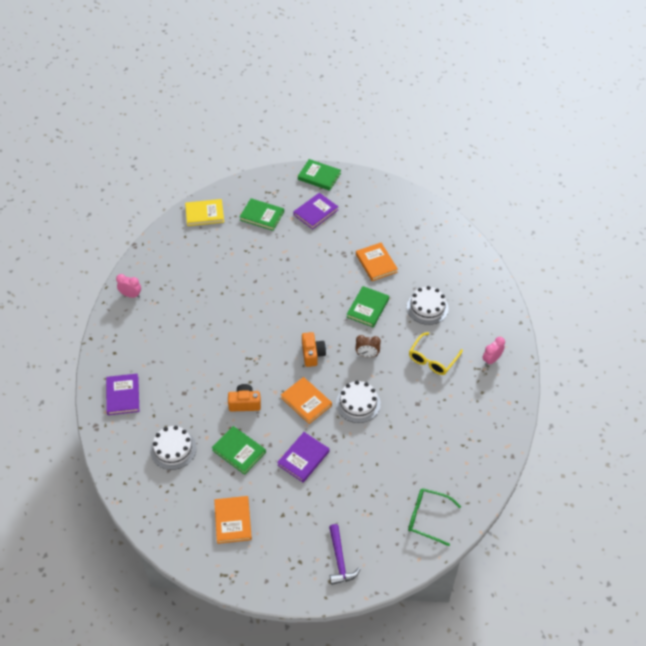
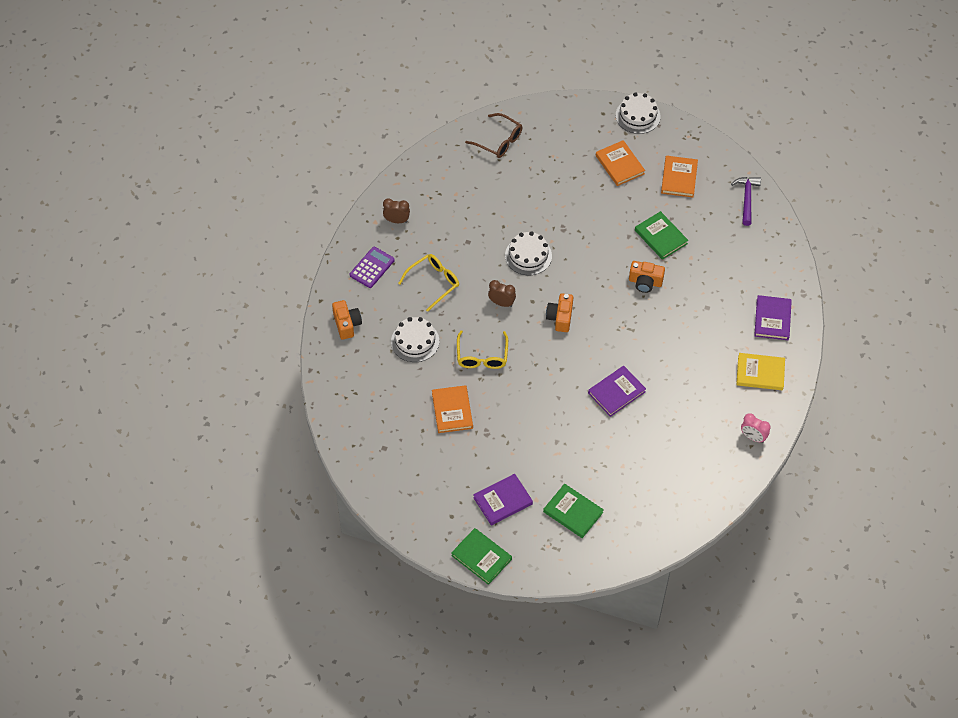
camera: 165 degrees left, 5 degrees up
white cake [150,426,197,470] -> white cake moved to [616,92,660,134]
yellow book [185,199,224,226] -> yellow book moved to [736,353,785,390]
purple book [277,432,330,483] -> purple book moved to [588,366,646,417]
orange book [281,377,332,424] -> orange book moved to [596,140,645,186]
purple hammer [329,524,360,585] -> purple hammer moved to [731,177,761,226]
green book [347,286,389,327] -> yellow glasses [457,330,508,369]
green glasses [408,488,461,546] -> brown glasses [465,113,522,158]
pink clock [482,337,505,366] -> purple calculator [350,247,395,288]
none -> orange camera [332,300,362,340]
none -> brown clock [383,199,410,223]

